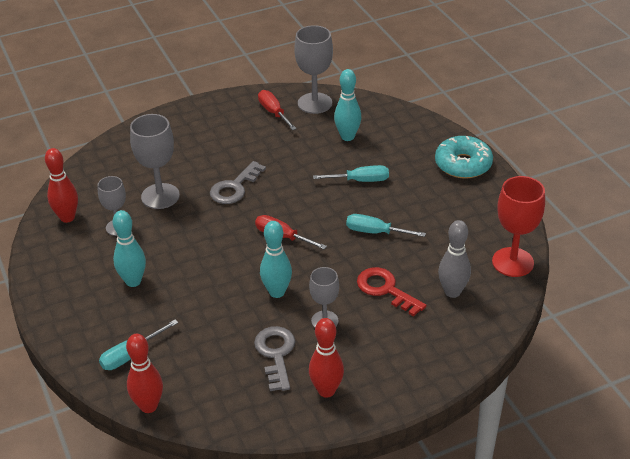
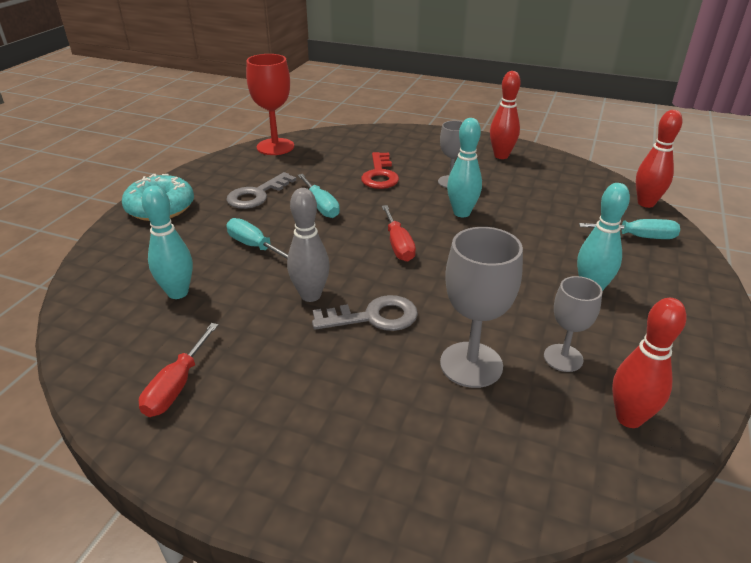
camera: 135 degrees left, 5 degrees down
grey key [254,326,295,391] -> grey key moved to [226,172,296,209]
grey goblet [295,25,333,114] -> none
grey bowling pin [438,220,471,298] -> grey bowling pin moved to [287,188,330,302]

